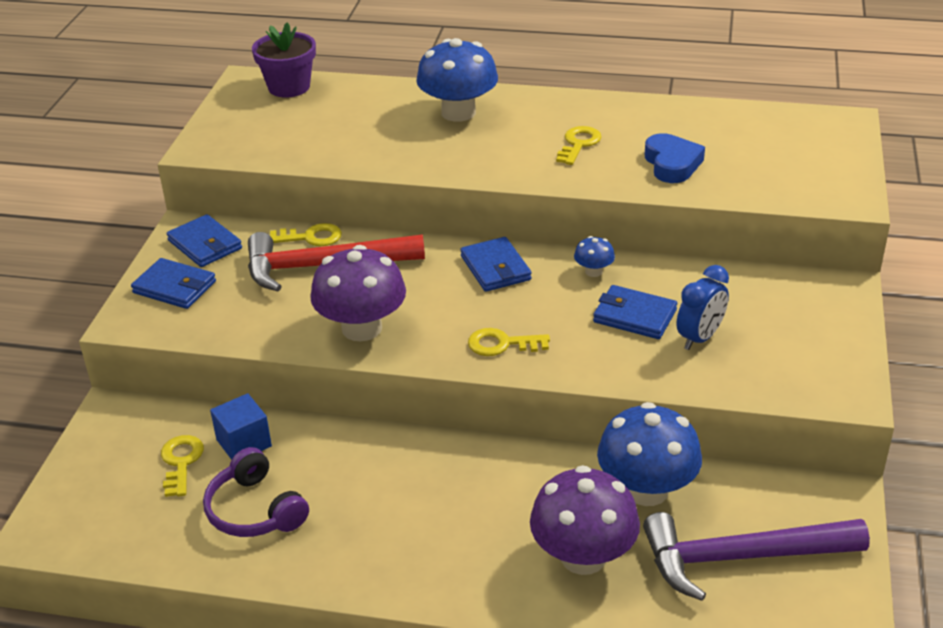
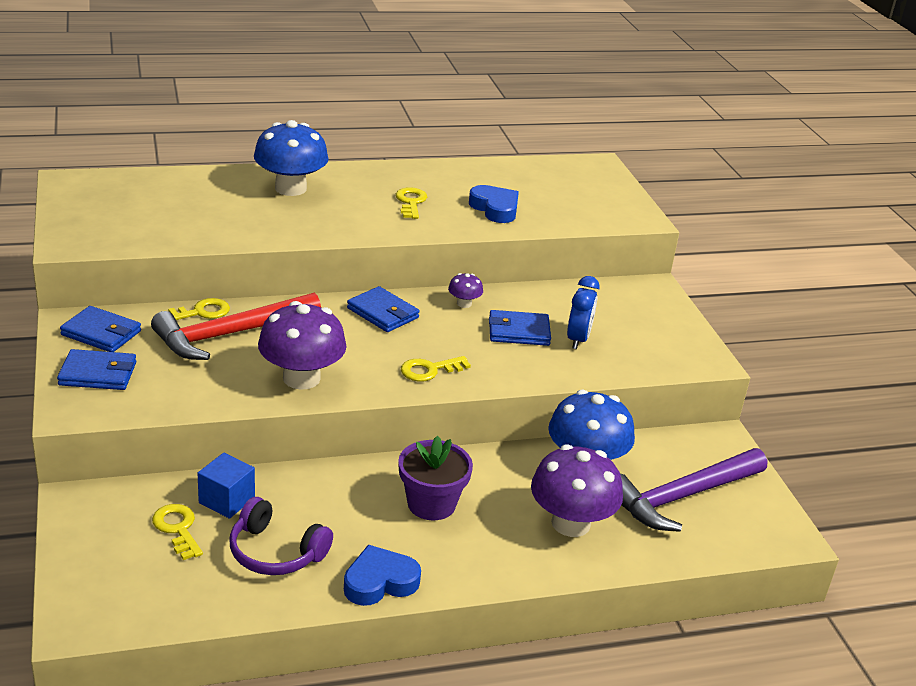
camera: 30 degrees left, 5 degrees down
purple flower pot [252,22,316,98] -> purple flower pot moved to [398,436,473,520]
blue mushroom [574,236,615,277] -> purple mushroom [448,273,483,308]
none -> blue heart [344,545,421,606]

